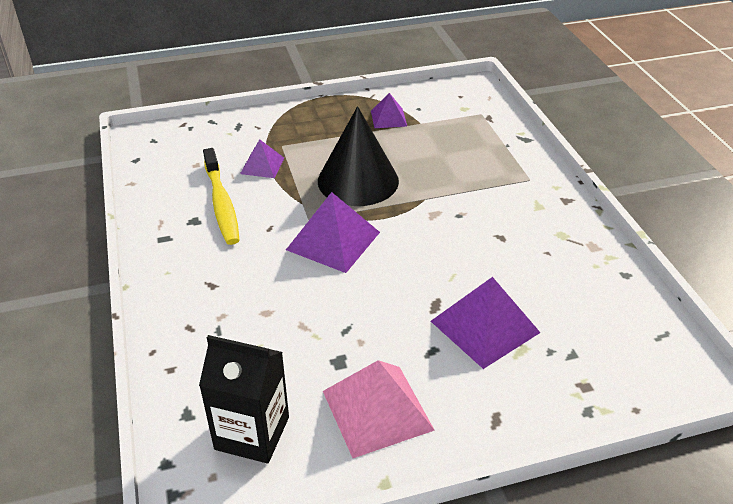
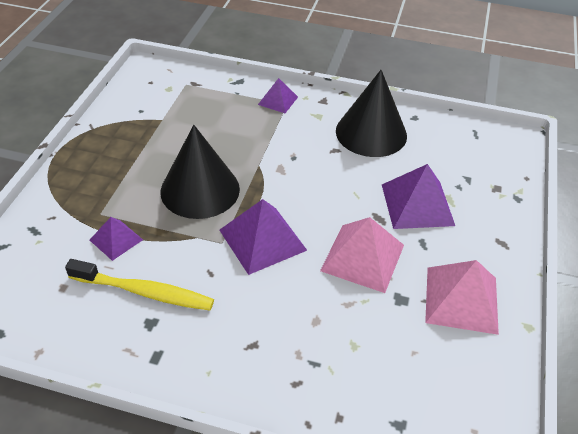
camera: 60 degrees left, 5 degrees up
black carton [199,335,289,464] -> none
purple pyramid [371,93,407,128] -> purple pyramid moved to [258,78,298,113]
none -> pink pyramid [320,217,404,293]
none -> black cone [336,70,407,157]

